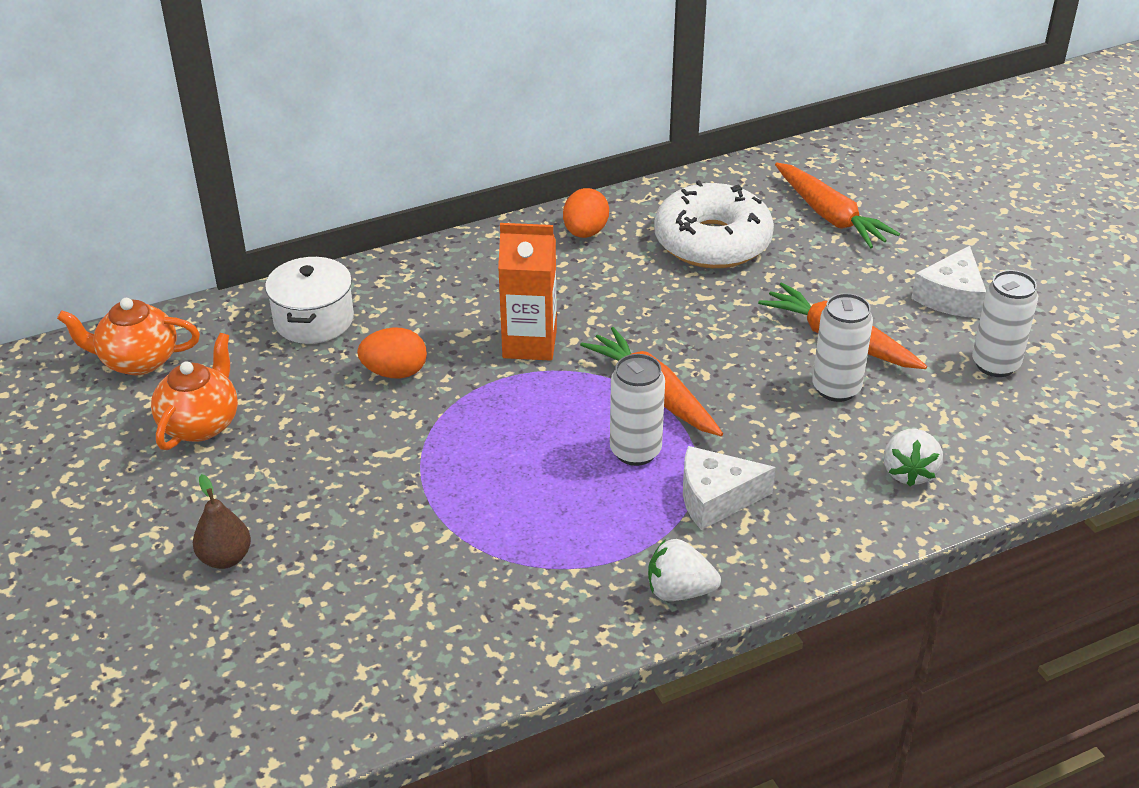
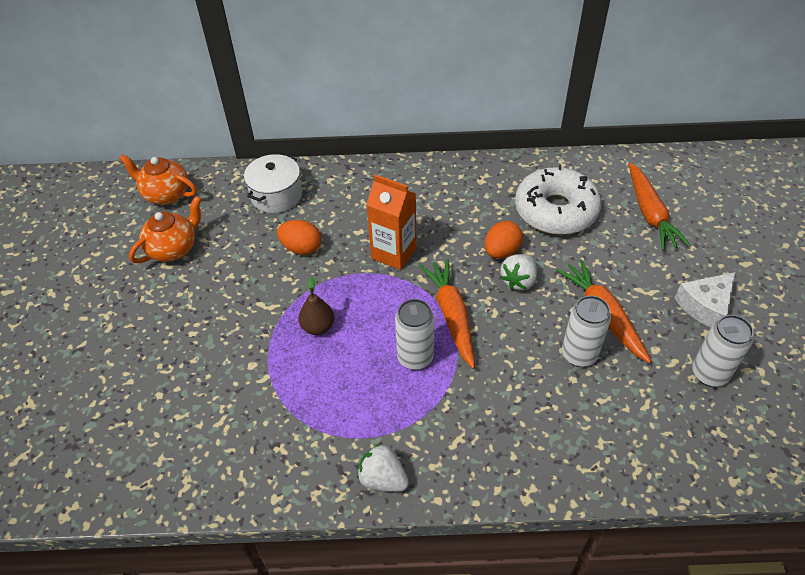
camera: 25 degrees right, 10 degrees up
brown pear [193,474,251,569] -> brown pear moved to [298,277,335,335]
orange egg [563,188,609,238] -> orange egg moved to [485,221,523,259]
white cheese [683,446,776,530] -> none
white strawberry [884,429,943,487] -> white strawberry moved to [500,254,537,290]

